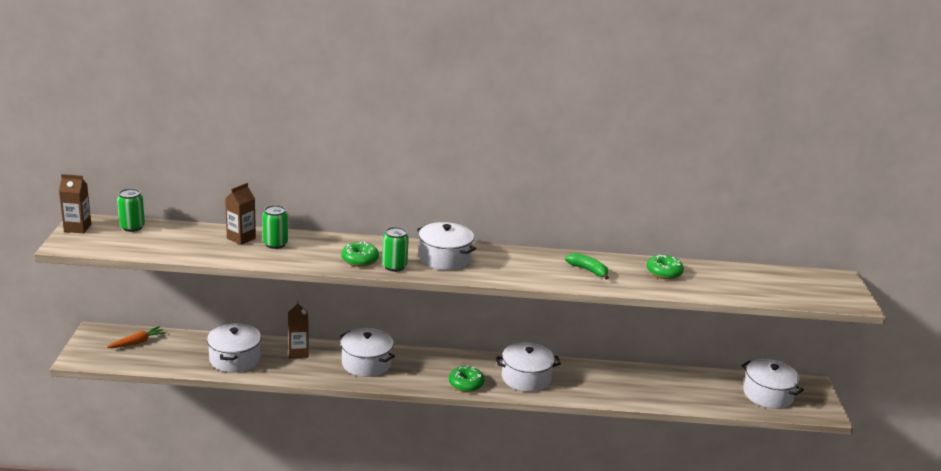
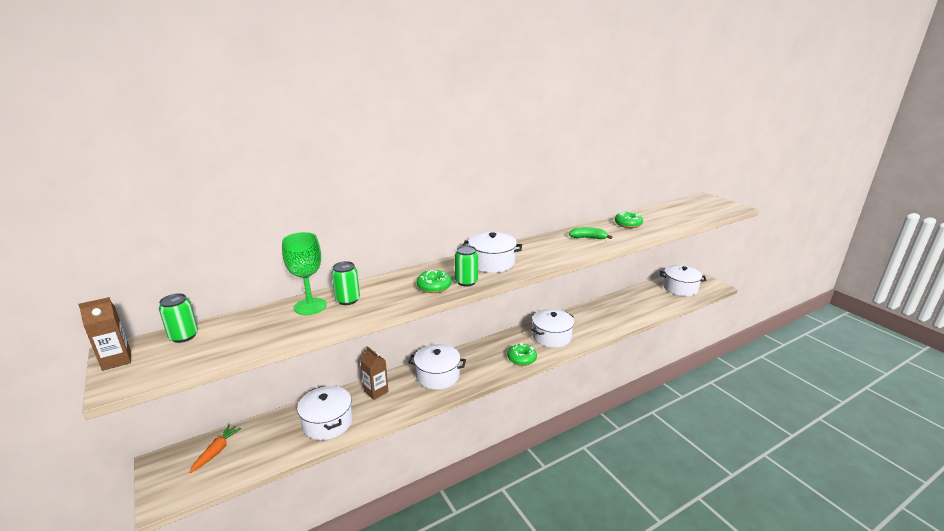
camera: 30 degrees left, 0 degrees up
brown carton [225,183,256,245] -> green goblet [282,232,327,315]

